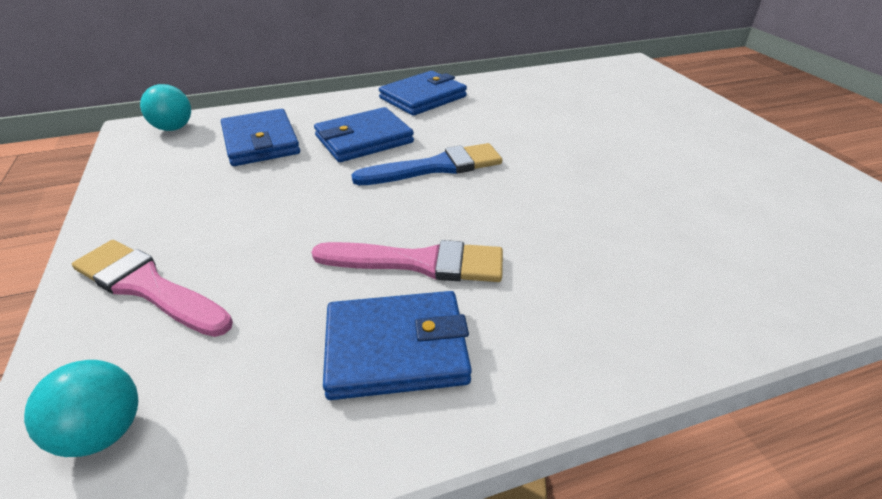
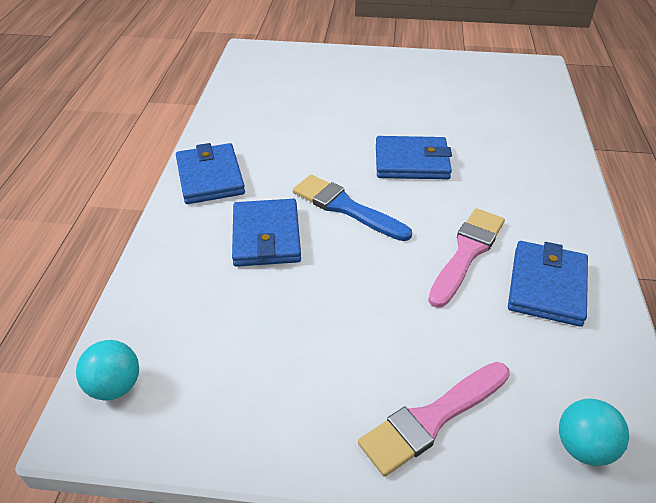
camera: 65 degrees left, 5 degrees up
blue wallet [221,109,300,166] -> blue wallet moved to [376,136,452,179]
blue brush [351,143,502,185] -> blue brush turned 60 degrees counterclockwise [293,175,412,241]

